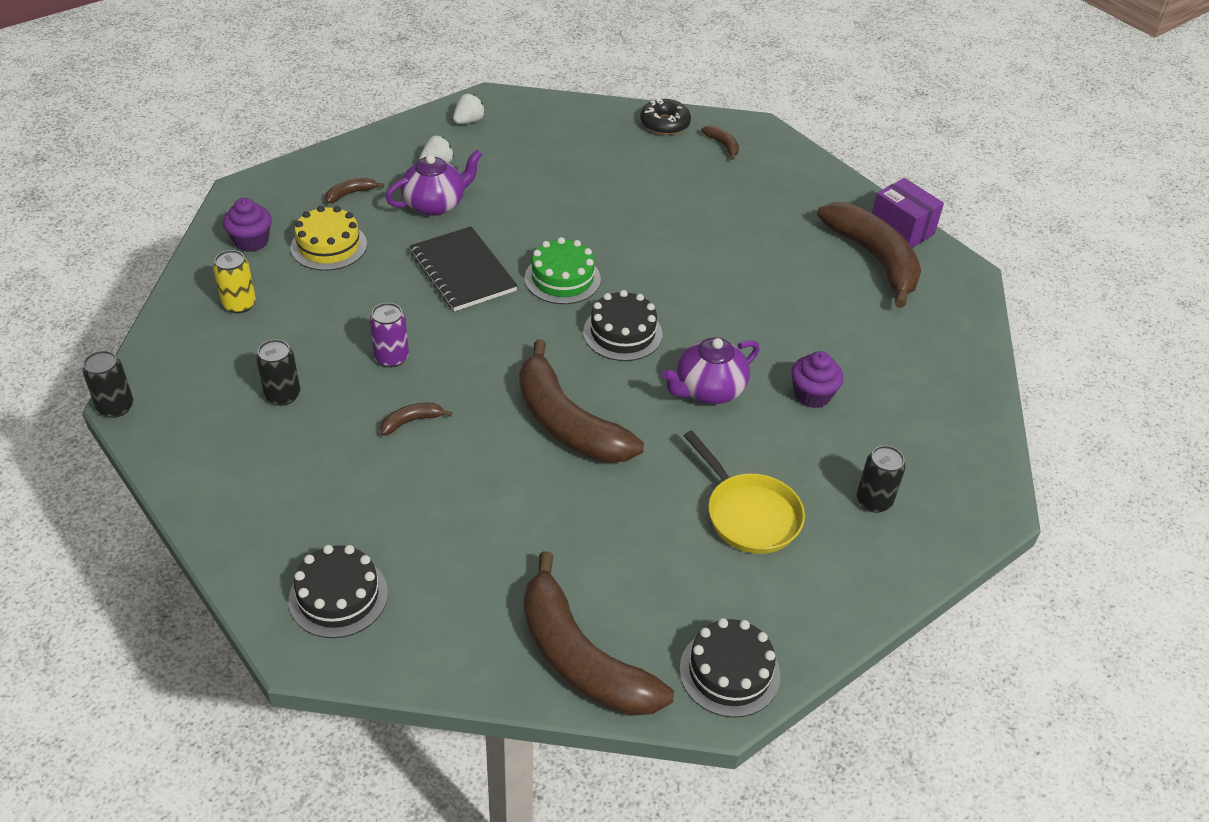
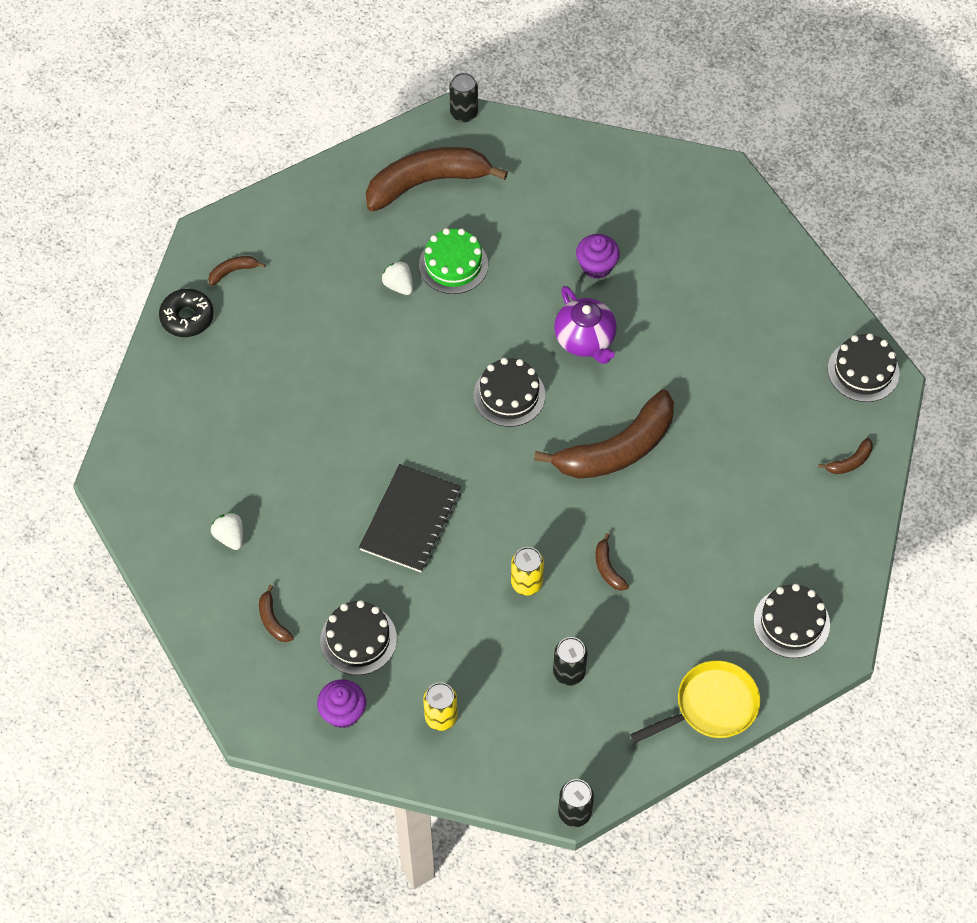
camera: 80 degrees left, 15 degrees up
yellow cake [291,206,367,271] -> black cake [320,600,397,675]
purple can [370,303,409,367] -> yellow can [511,547,544,596]
purple teapot [386,150,482,216] -> none
black notebook [410,227,518,311] -> black notebook turned 45 degrees counterclockwise [359,464,461,573]
white strawberry [453,94,485,124] -> white strawberry moved to [381,260,413,295]
brown banana [524,551,674,716] -> brown banana [818,438,873,474], size x0.40
green cake [525,237,601,304] -> green cake moved to [419,228,488,294]
yellow pan [684,431,805,554] -> yellow pan moved to [630,660,760,743]
black can [857,445,905,513] -> black can moved to [449,73,478,122]
purple box [872,178,944,248] -> none

